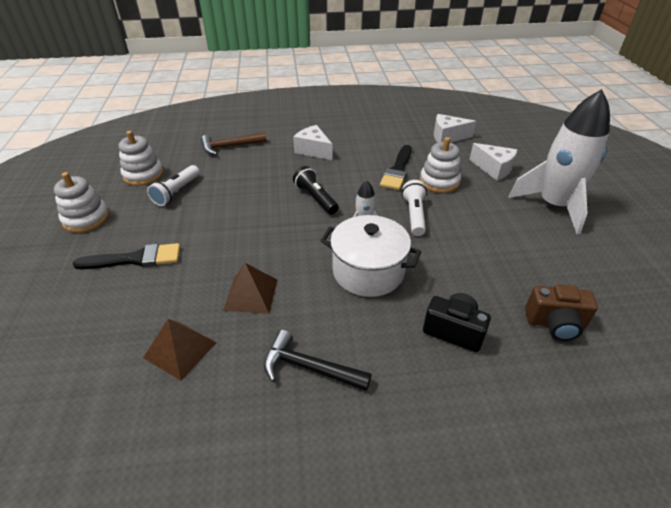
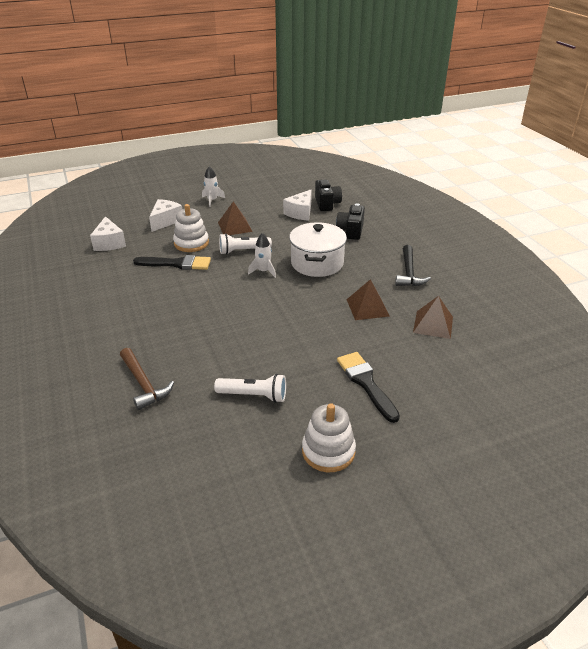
camera: 105 degrees left, 5 degrees down
white stacking toy [119,131,163,186] -> none
white cheese [293,125,332,160] -> white cheese moved to [283,189,312,221]
black flashlight [293,166,339,214] -> none
white rocket [508,89,610,234] -> white rocket [202,166,225,207], size x0.42
brown camera [525,284,598,341] -> black camera [315,180,342,211]
none -> brown pyramid [218,201,253,235]

